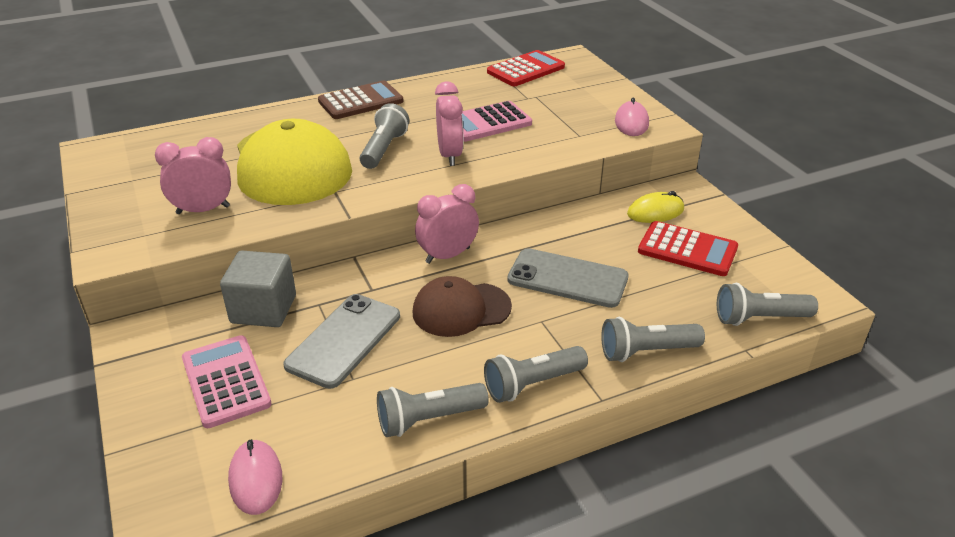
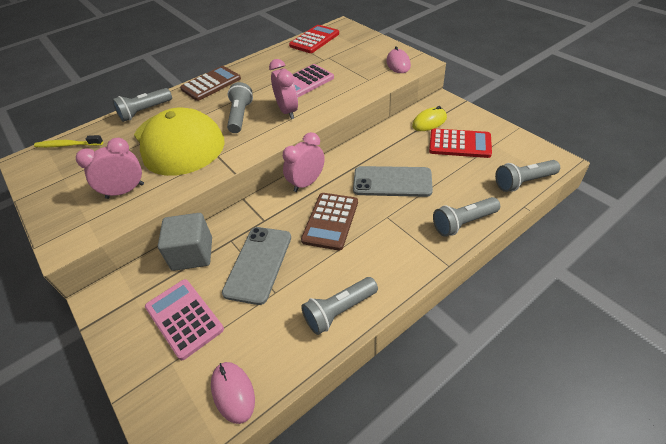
camera: 10 degrees left, 10 degrees up
brown cap [412,276,512,337] -> brown calculator [301,193,358,251]
grey flashlight [484,346,588,403] -> grey flashlight moved to [112,88,172,122]
none -> yellow toothbrush [34,135,103,148]

